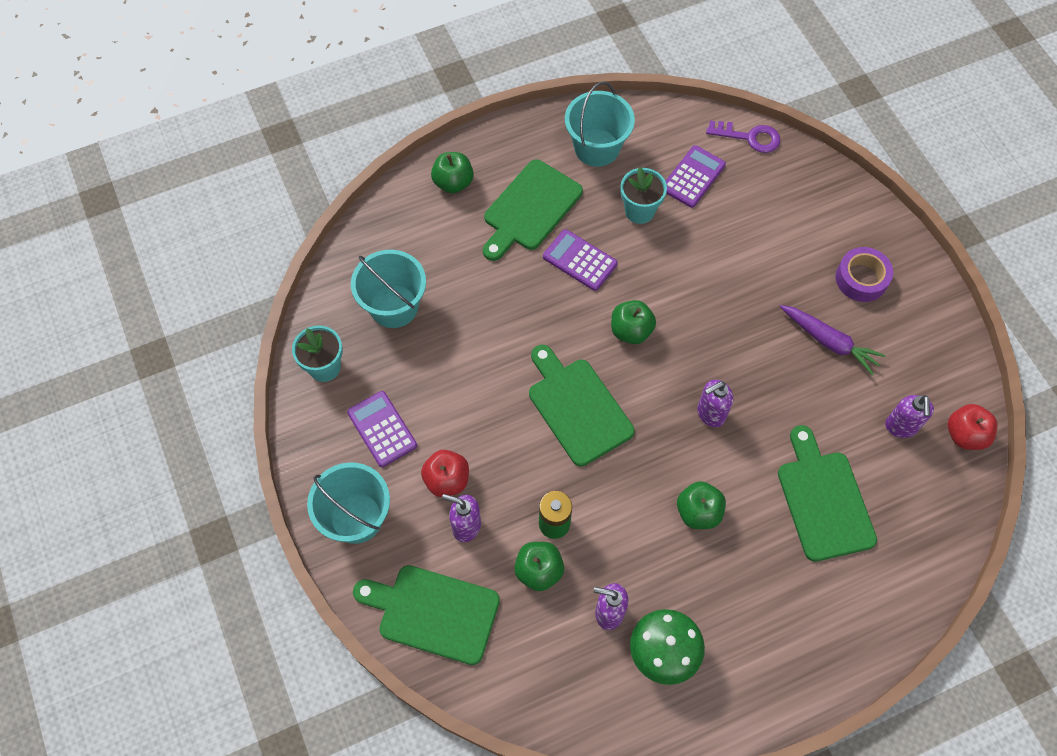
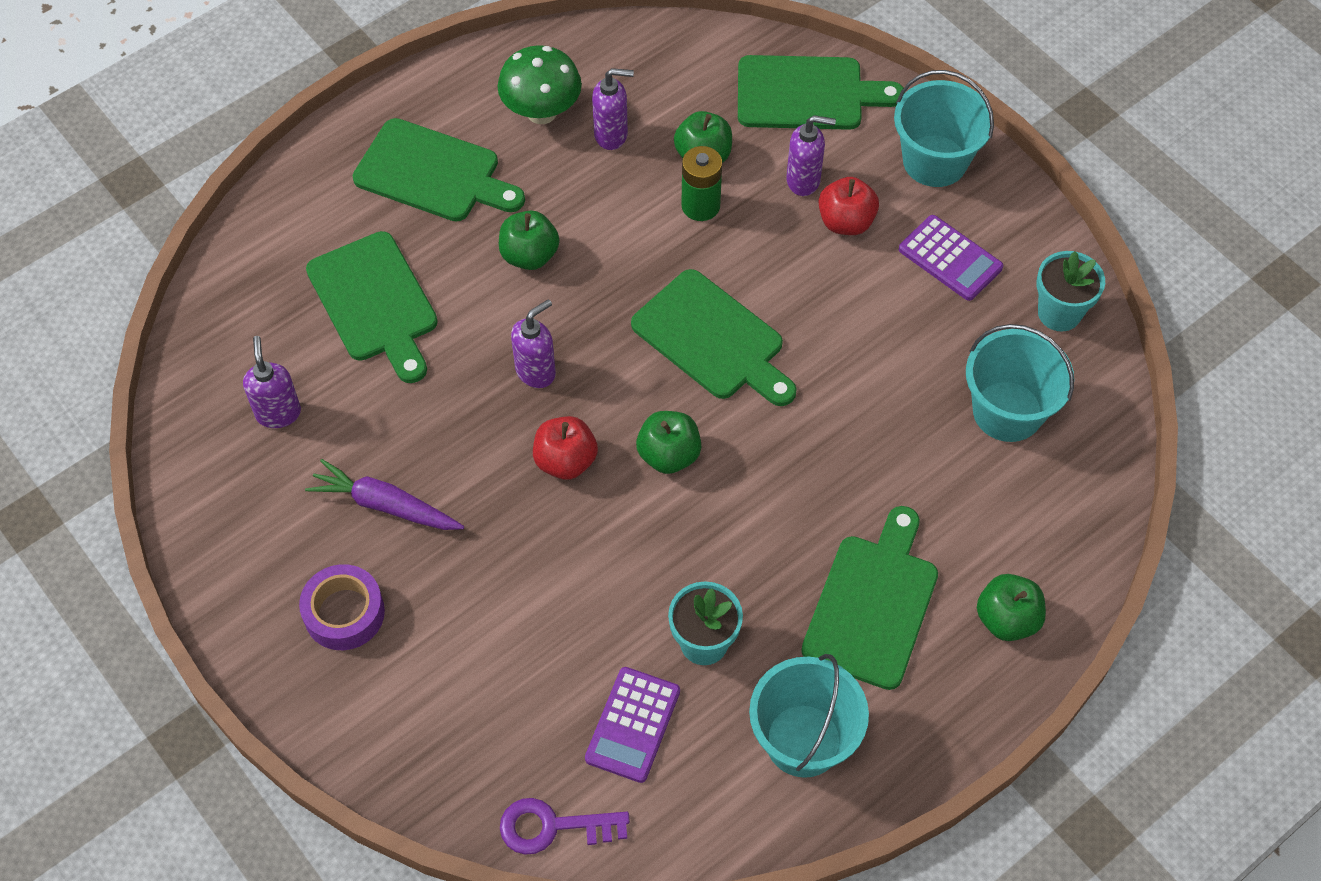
camera: 165 degrees right, 5 degrees down
purple calculator [543,229,618,291] -> none
red apple [948,404,997,450] -> red apple moved to [533,416,598,480]
none -> green cutting board [353,118,525,222]

